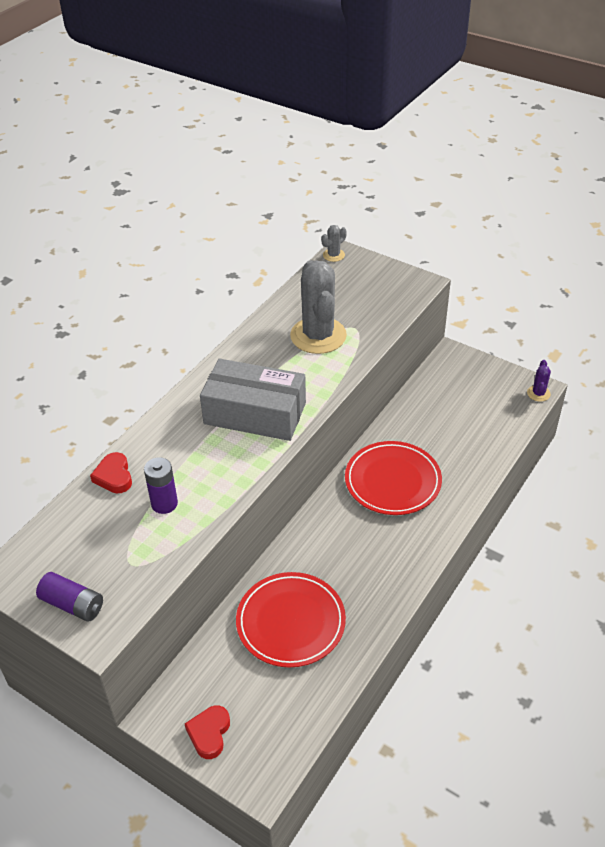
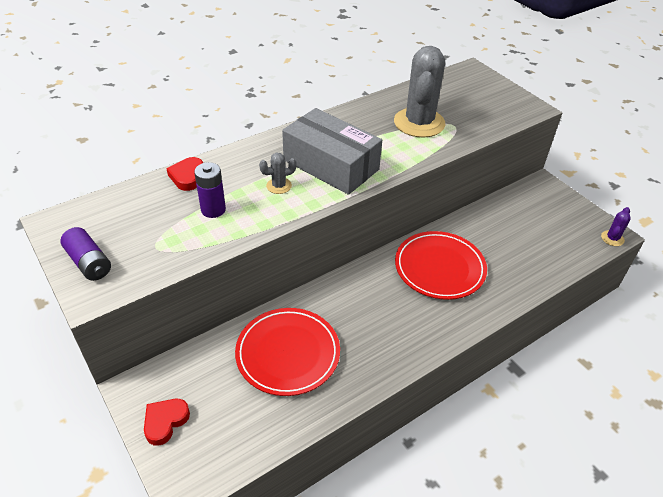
camera: 20 degrees right, 0 degrees up
grey cactus [321,225,347,262] -> grey cactus moved to [259,153,297,194]

